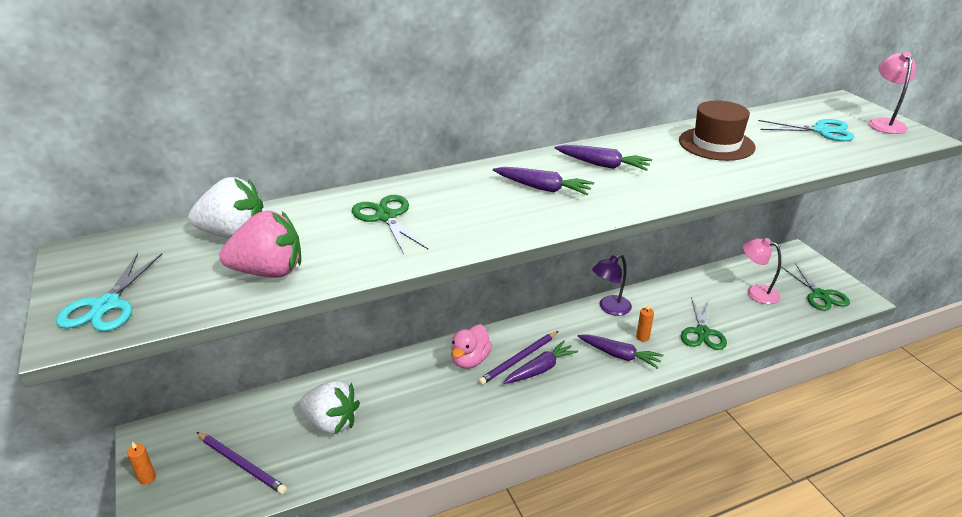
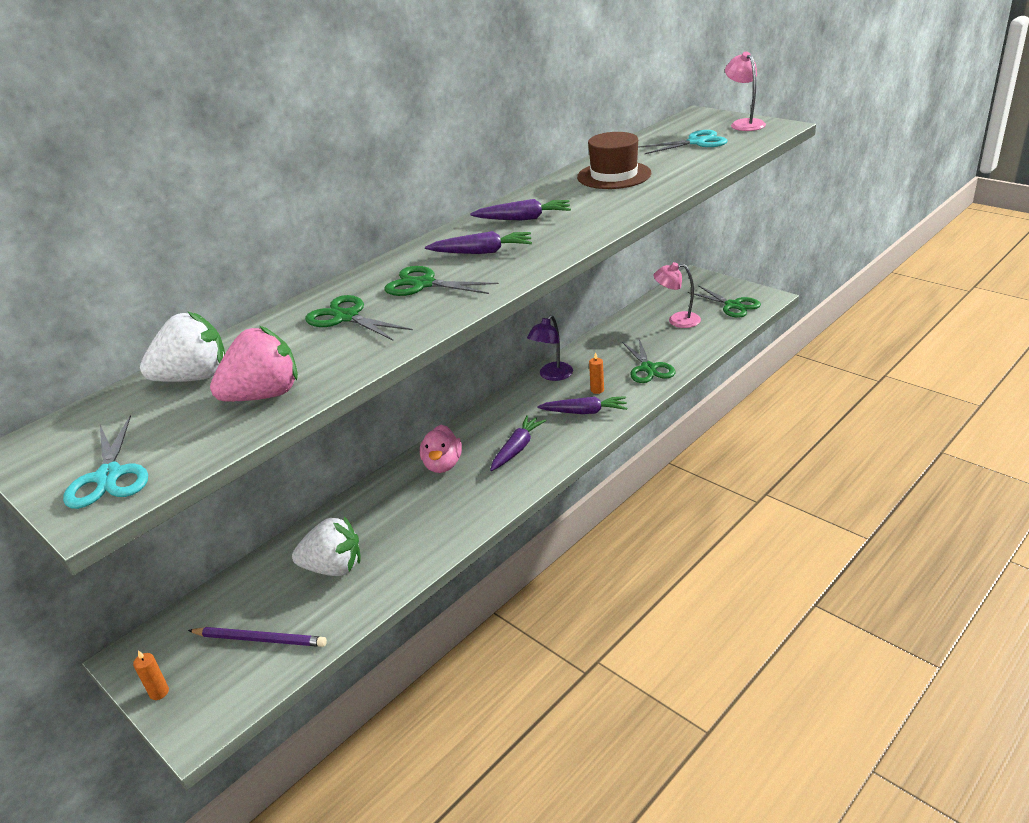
camera: 20 degrees left, 0 degrees up
purple pencil [478,331,559,385] -> none
none -> green scissors [385,266,499,296]

